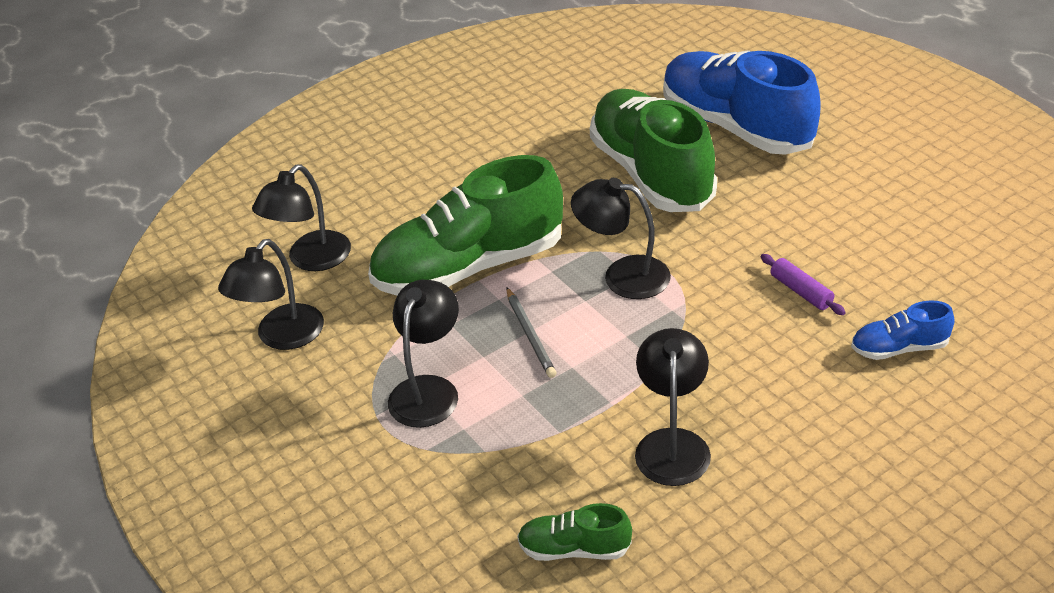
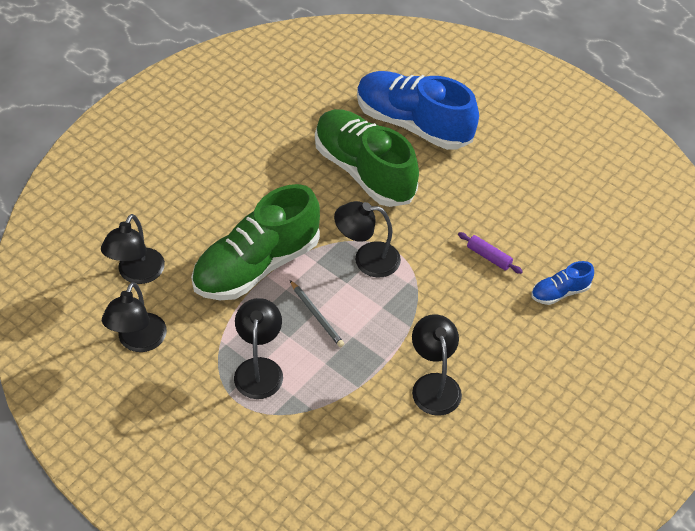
camera: 20 degrees left, 10 degrees up
green shoe [517,503,632,561] -> none

